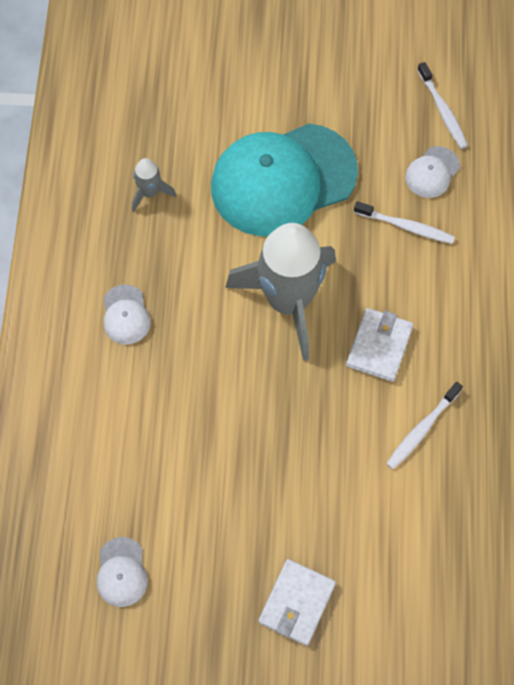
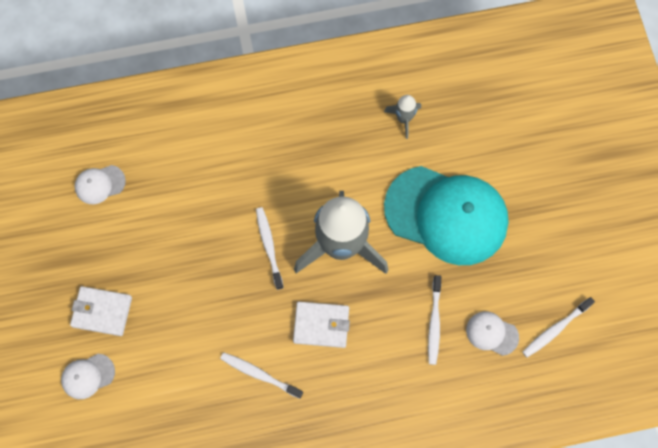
camera: 75 degrees right, 5 degrees up
white cap [103,284,151,345] -> white cap moved to [61,354,115,399]
turquoise cap [211,123,358,236] -> turquoise cap turned 150 degrees clockwise [384,166,509,265]
none -> white toothbrush [256,207,284,290]

